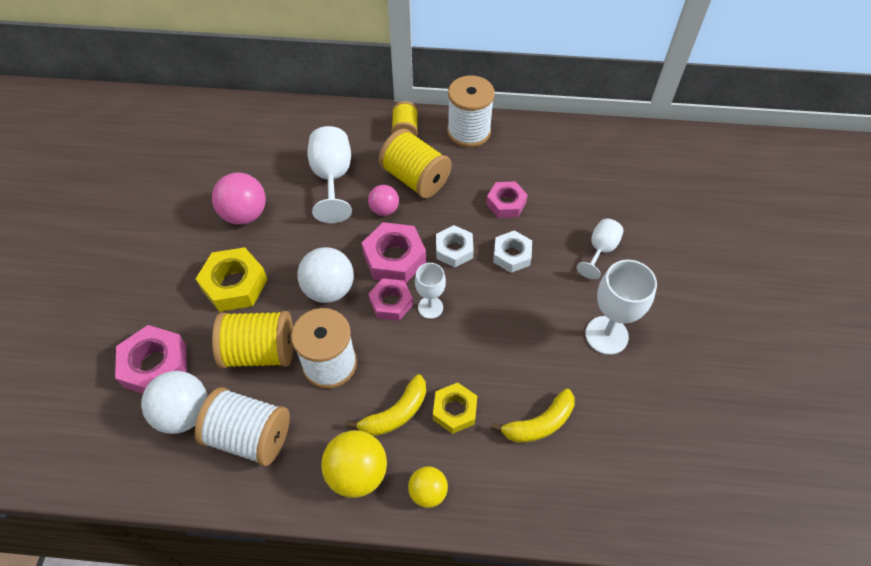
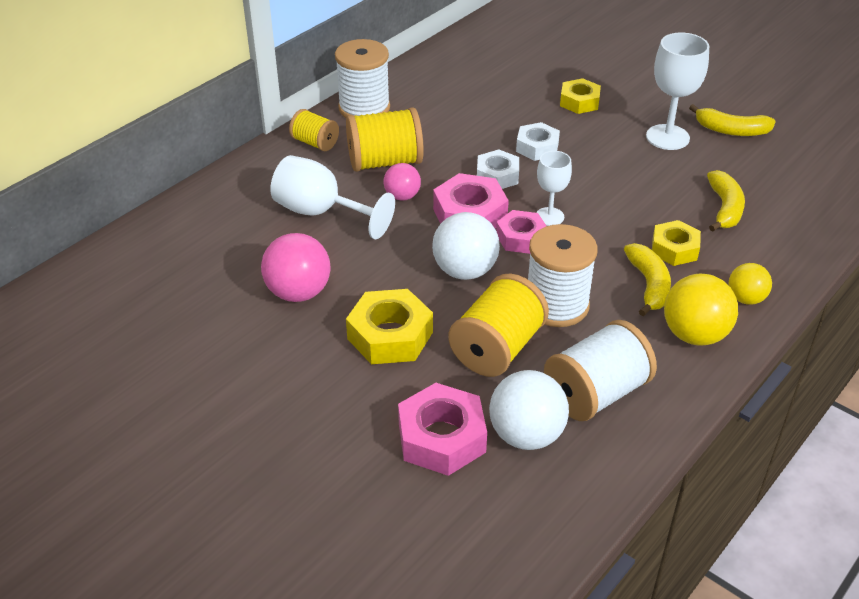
camera: 55 degrees left, 15 degrees down
pink nut [486,182,528,218] -> none
white goblet [577,219,624,279] -> yellow nut [560,78,601,114]
none -> yellow banana [689,104,776,136]

